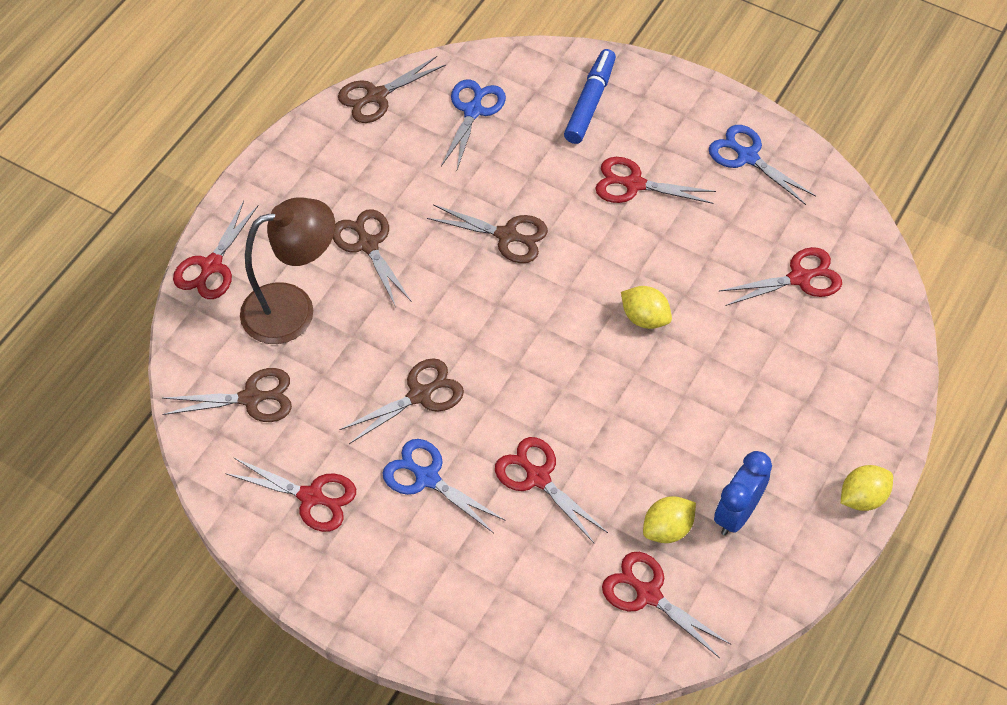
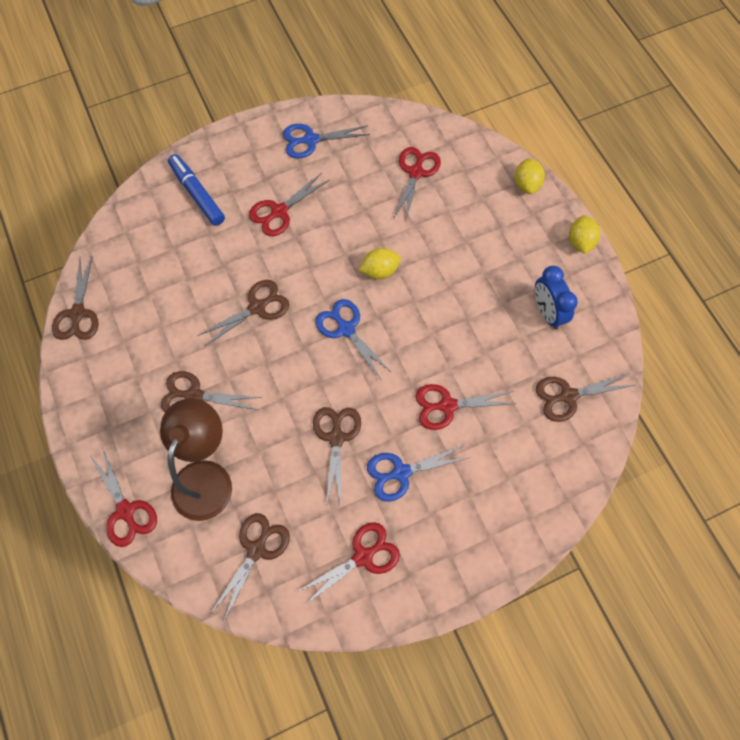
camera: 55 degrees left, 10 degrees up
blue scissors [441,79,506,169] -> blue scissors moved to [315,299,392,381]
red scissors [602,552,731,658] -> brown scissors [536,373,635,422]
yellow lemon [643,496,696,543] -> yellow lemon moved to [515,158,545,194]

